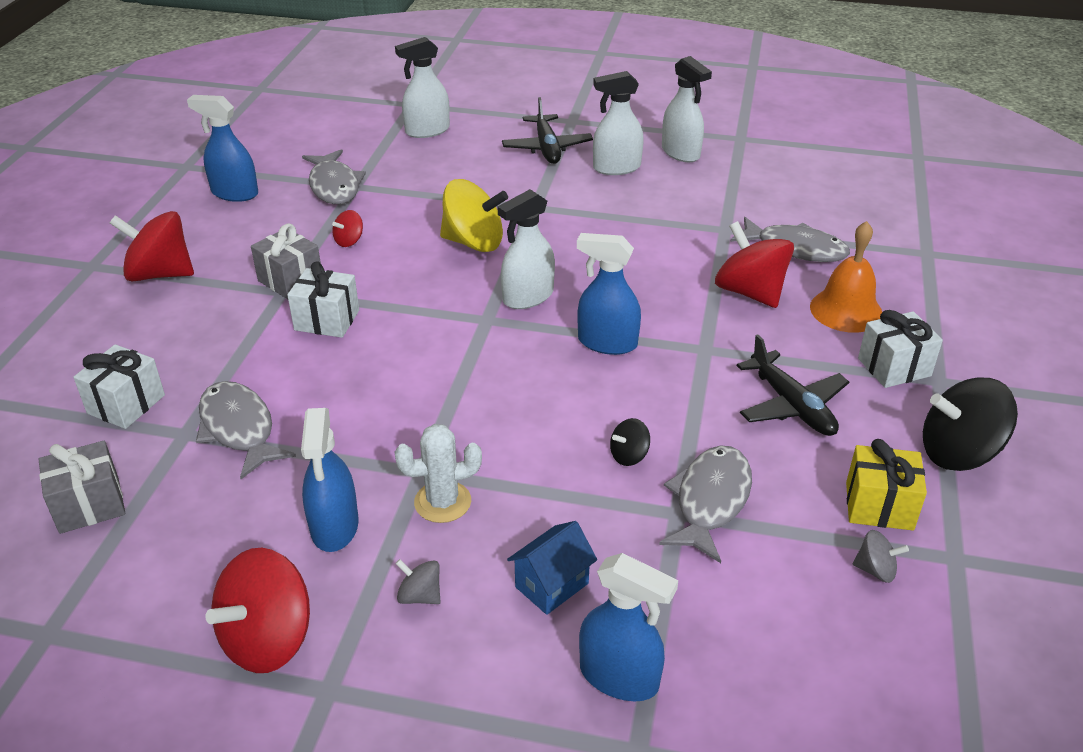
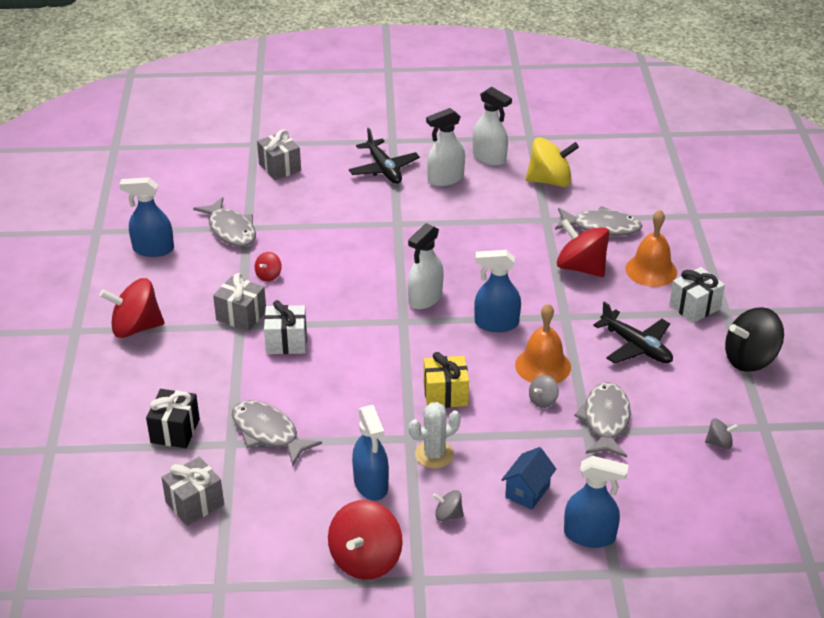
camera: 15 degrees left, 0 degrees up
white gift [73,344,165,429] -> black gift [146,389,200,448]
white spray bottle [395,37,450,138] -> grey gift [257,129,301,180]
yellow spinning top [440,179,508,252] -> yellow spinning top moved to [526,137,579,187]
black spinning top [610,418,650,466] -> grey spinning top [529,375,559,408]
yellow gift [846,439,927,531] -> yellow gift moved to [424,352,469,408]
none -> orange bell [515,304,571,383]

